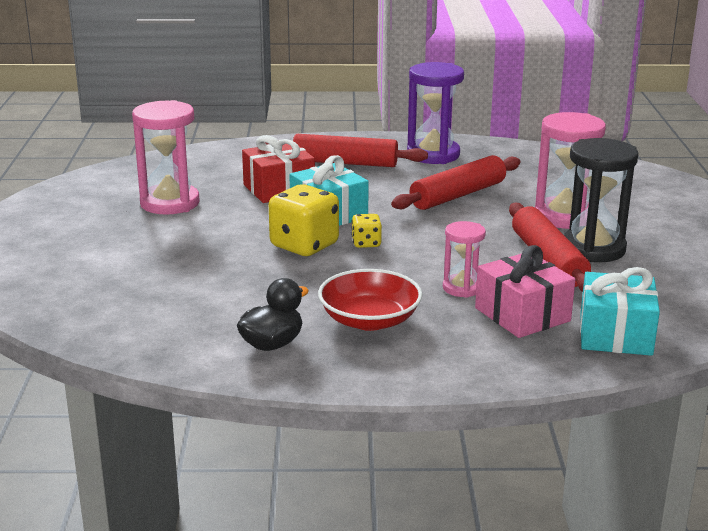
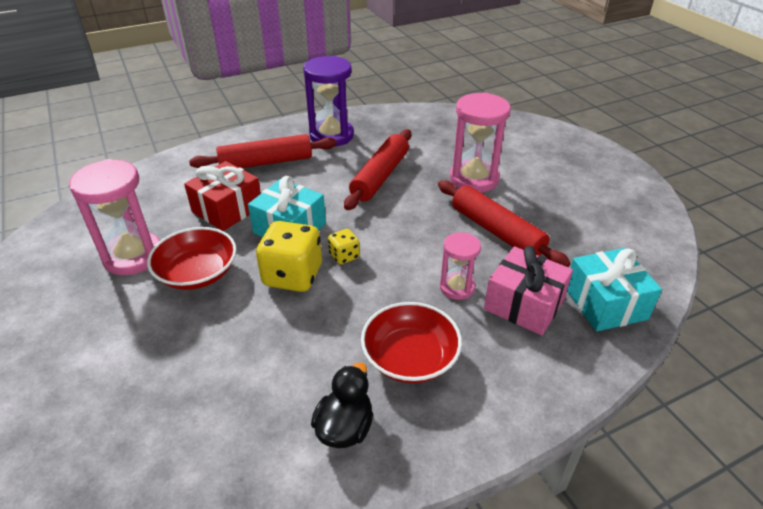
camera: 25 degrees left, 15 degrees up
black hourglass [563,138,638,262] -> none
none -> red bowl [147,227,237,290]

